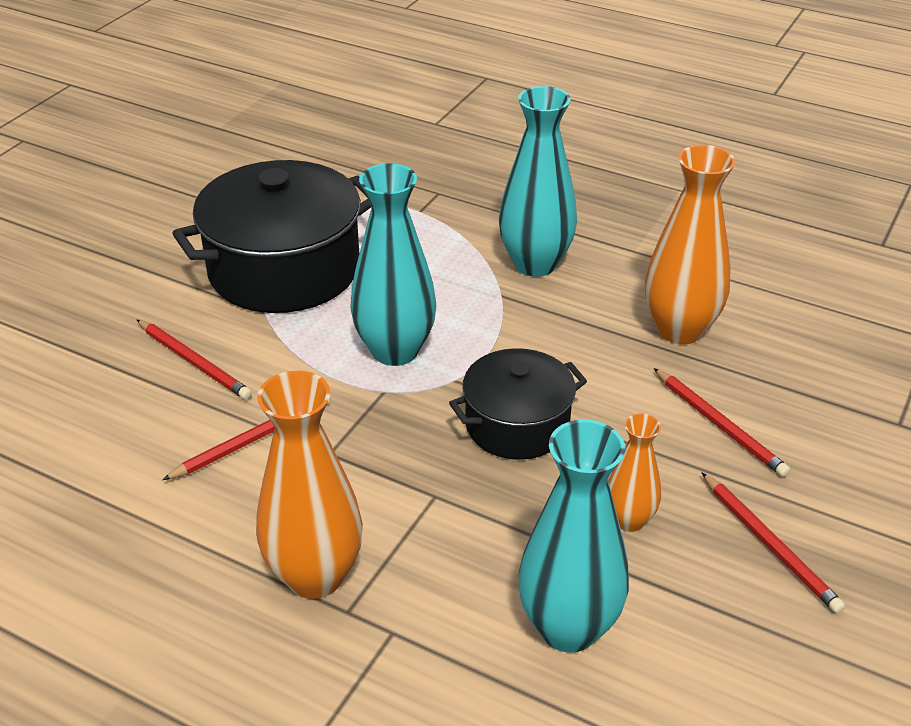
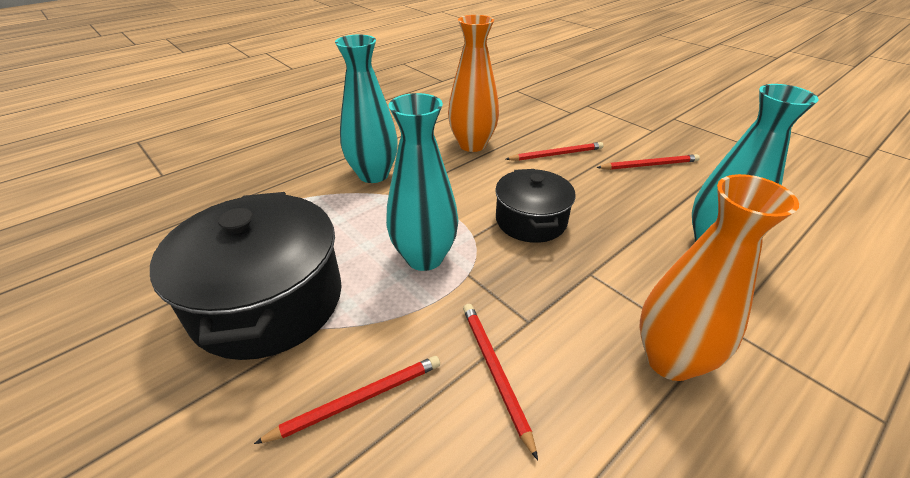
camera: 70 degrees left, 0 degrees up
orange vase [608,413,661,532] -> none

